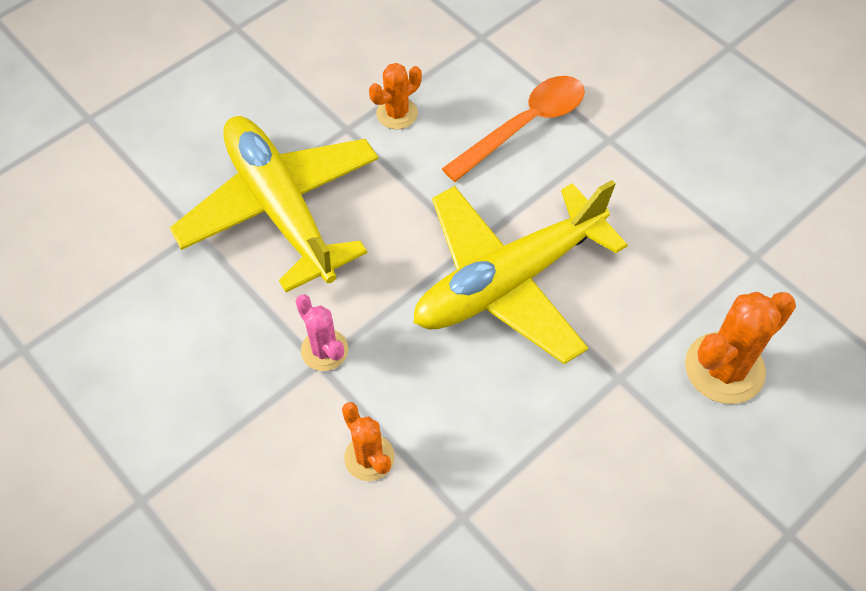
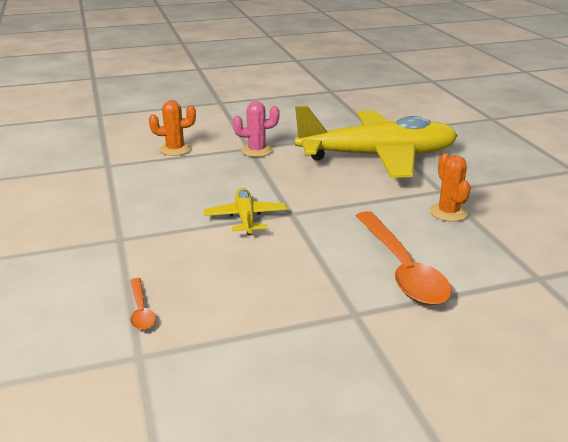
camera: 115 degrees right, 30 degrees down
yellow plane [414,180,628,364] -> yellow plane [204,188,287,235], size x0.44
orange cactus [685,292,796,404] -> none
none -> orange spoon [130,278,156,330]

